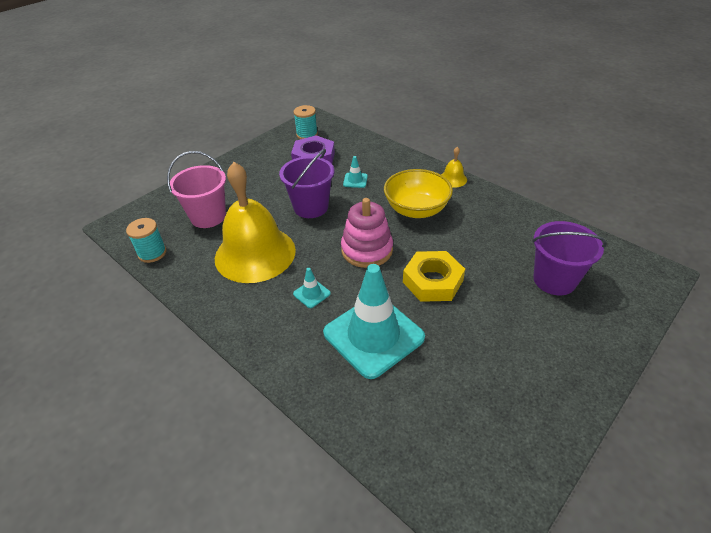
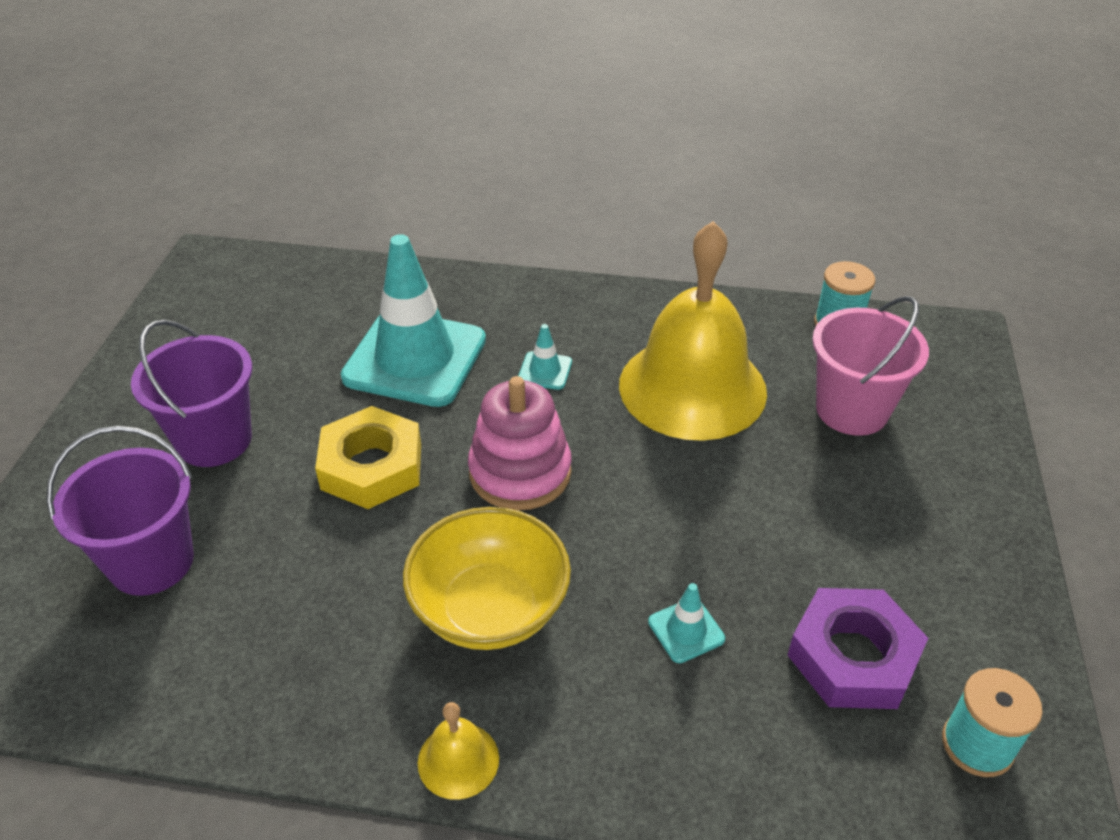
camera: 145 degrees right, 0 degrees up
purple bucket [279,149,334,218] -> purple bucket moved to [131,320,252,467]

